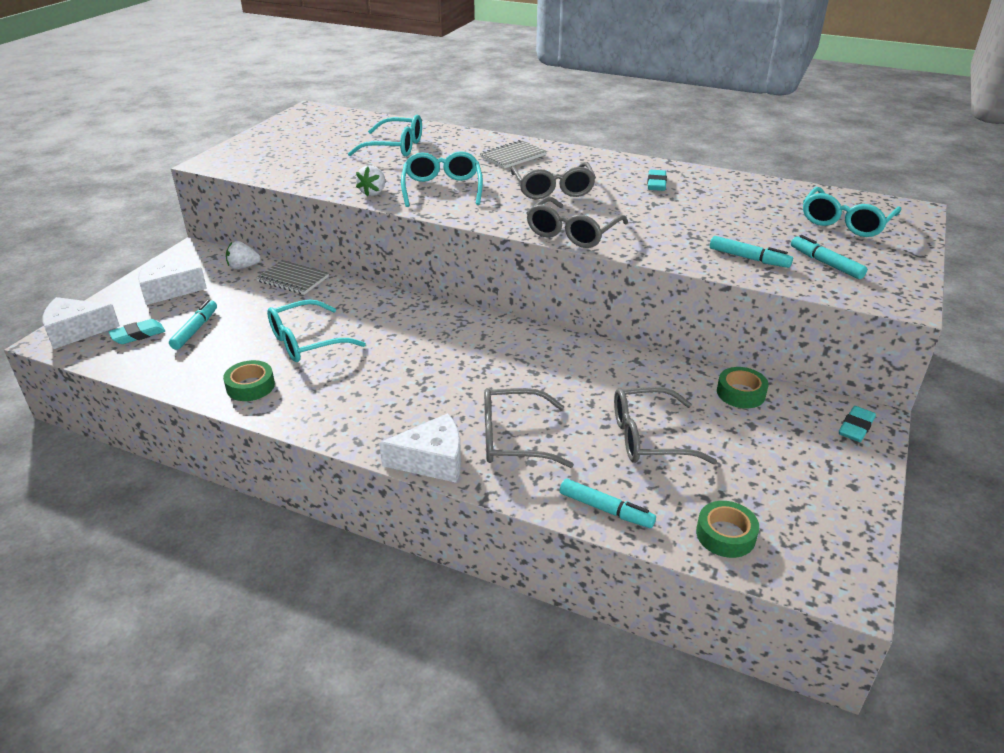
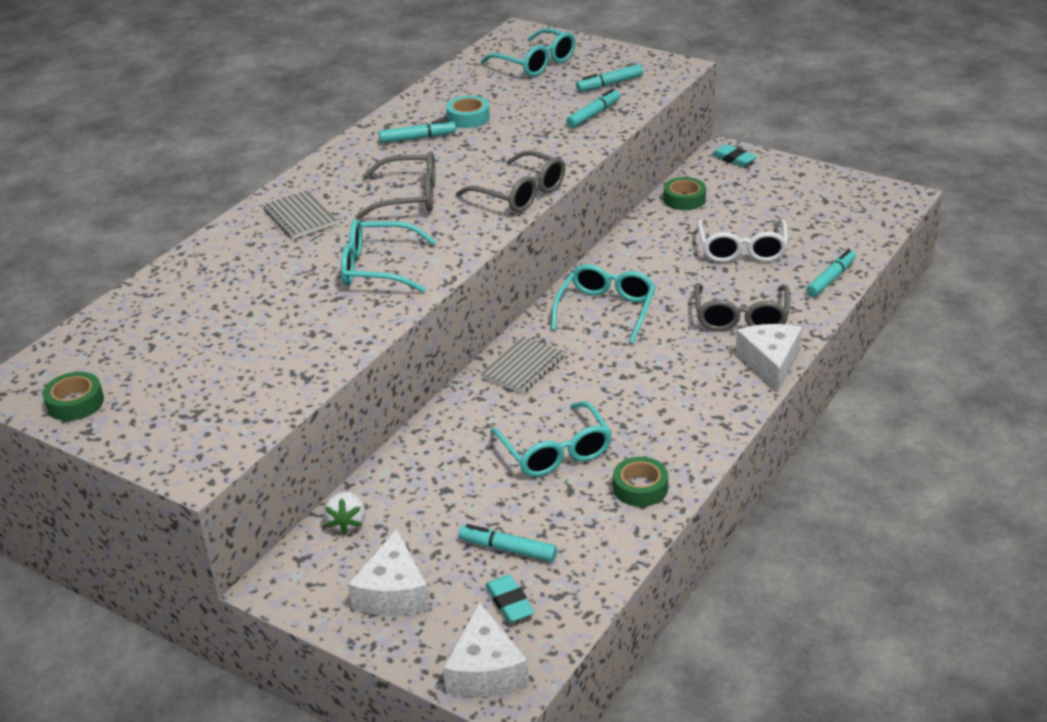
camera: 80 degrees left, 0 degrees up
grey notebook [256,260,329,295] -> grey notebook moved to [481,336,565,394]
turquoise glasses [348,115,422,157] -> turquoise glasses moved to [551,264,656,344]
white strawberry [356,165,385,196] -> none
grey glasses [614,387,717,464] -> white glasses [697,219,788,262]
turquoise eraser [647,170,667,191] -> turquoise marker [379,119,456,143]
green tape [696,501,759,558] -> green tape moved to [43,372,104,421]
none -> turquoise tape [446,96,490,128]

